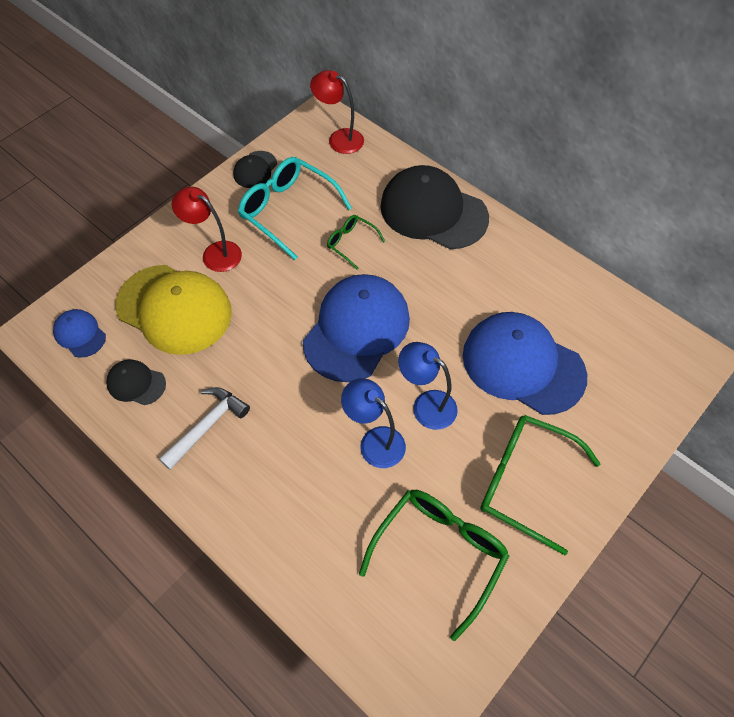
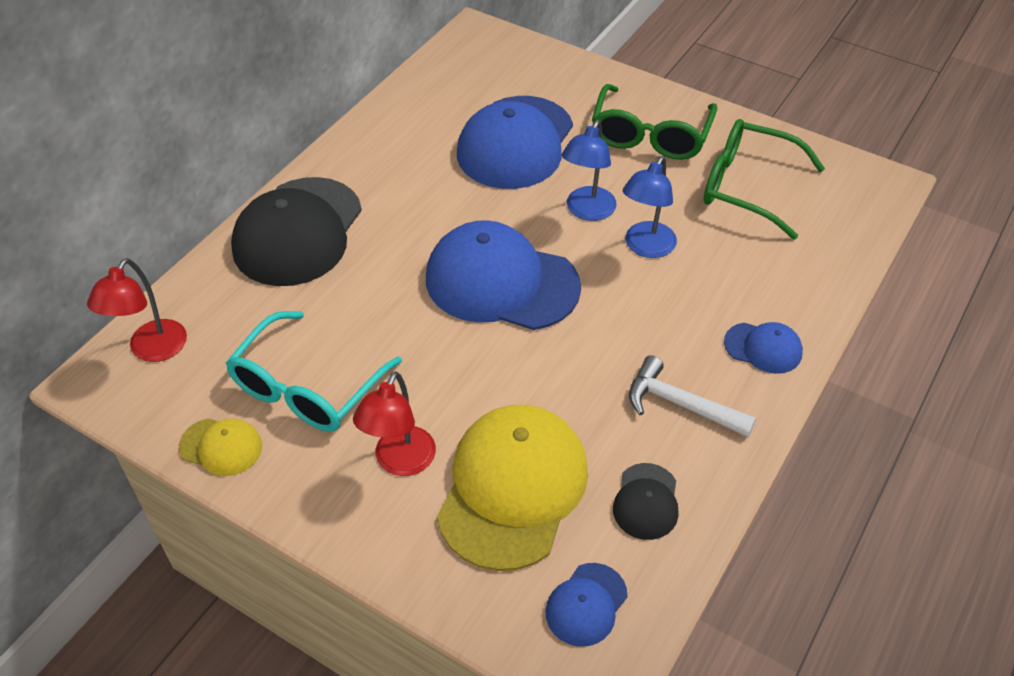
camera: 100 degrees left, 10 degrees down
black cap [233,151,277,188] -> yellow cap [179,418,262,476]
green glasses [327,215,385,270] -> none
none -> blue cap [724,322,803,374]

